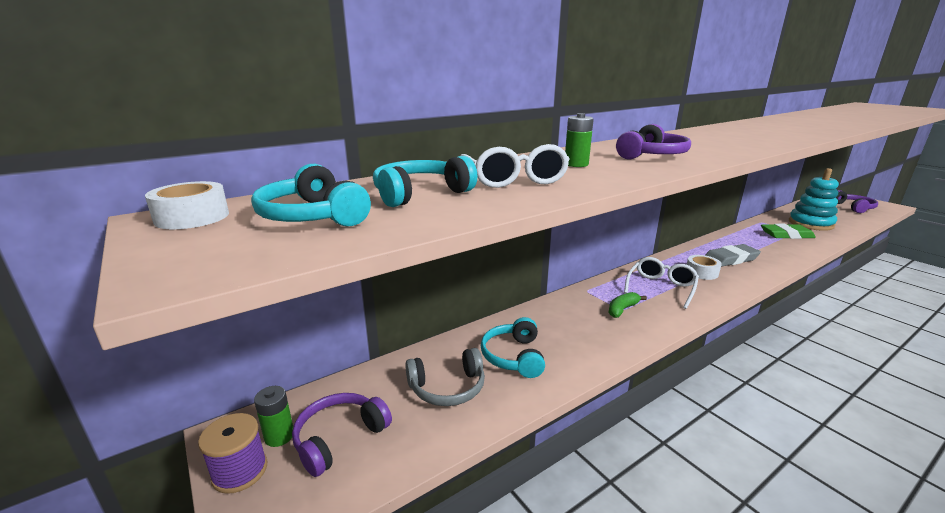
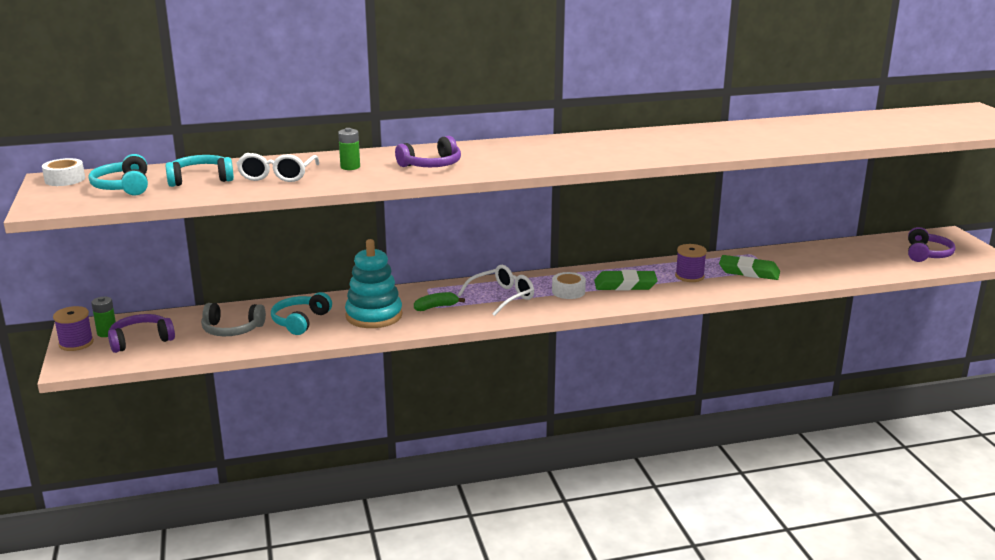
camera: 20 degrees right, 0 degrees up
grey eraser [706,244,761,267] -> green eraser [594,270,658,291]
turquoise stacking toy [789,168,839,231] -> turquoise stacking toy moved to [345,239,402,328]
none -> purple spool [675,244,707,282]

